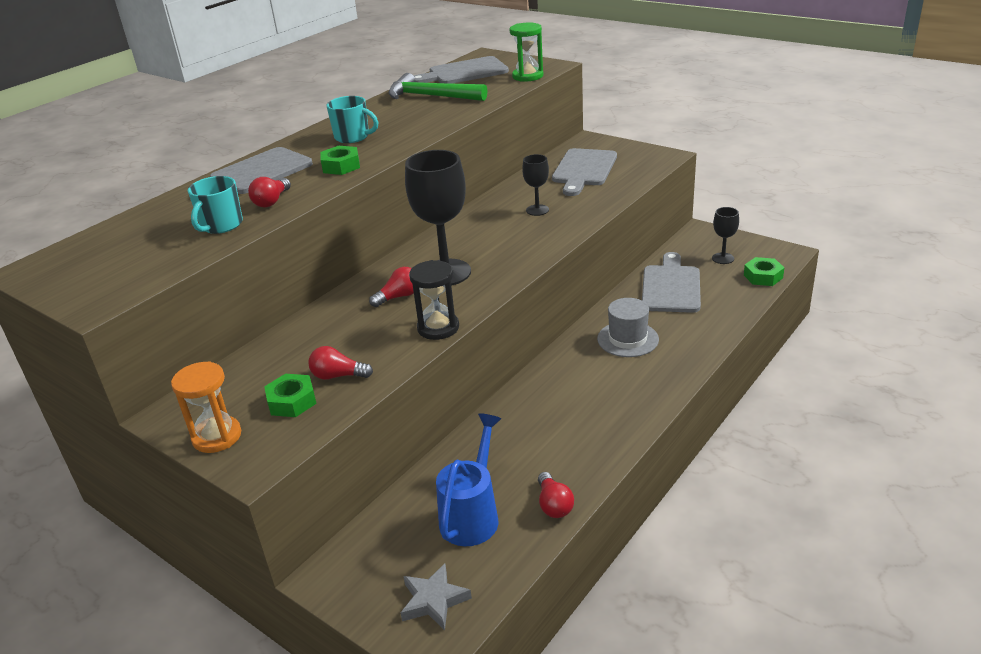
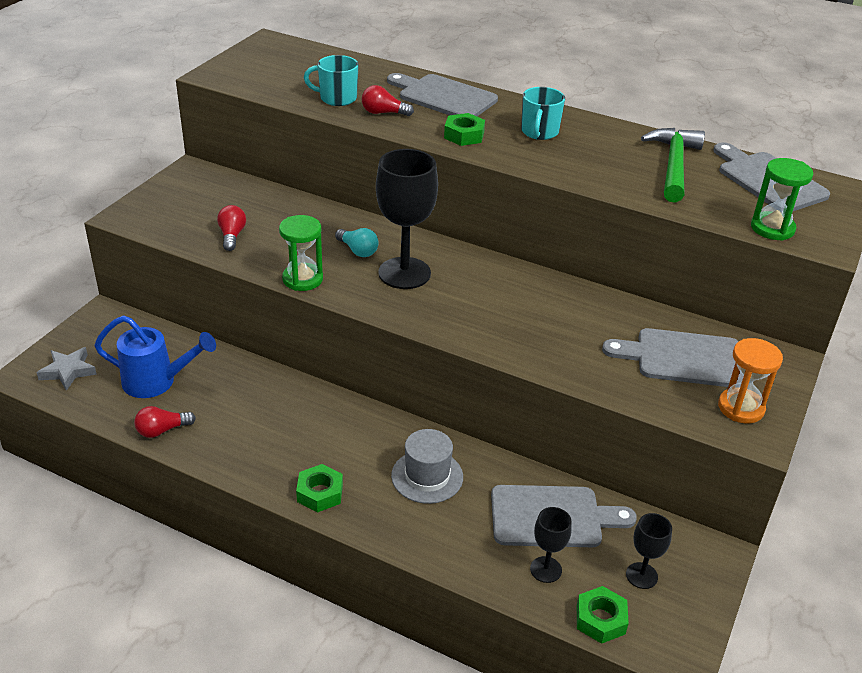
camera: 75 degrees right, 5 degrees up
orange hourglass [171,361,241,453] -> orange hourglass moved to [718,338,783,423]
green nut [264,374,317,417] -> green nut moved to [296,464,343,513]
red light bulb [369,267,414,307] -> turquoise light bulb [335,228,378,257]
black hourglass [409,260,459,340] -> green hourglass [279,215,323,291]
black goblet [522,154,549,216] -> black goblet moved to [530,507,572,583]

